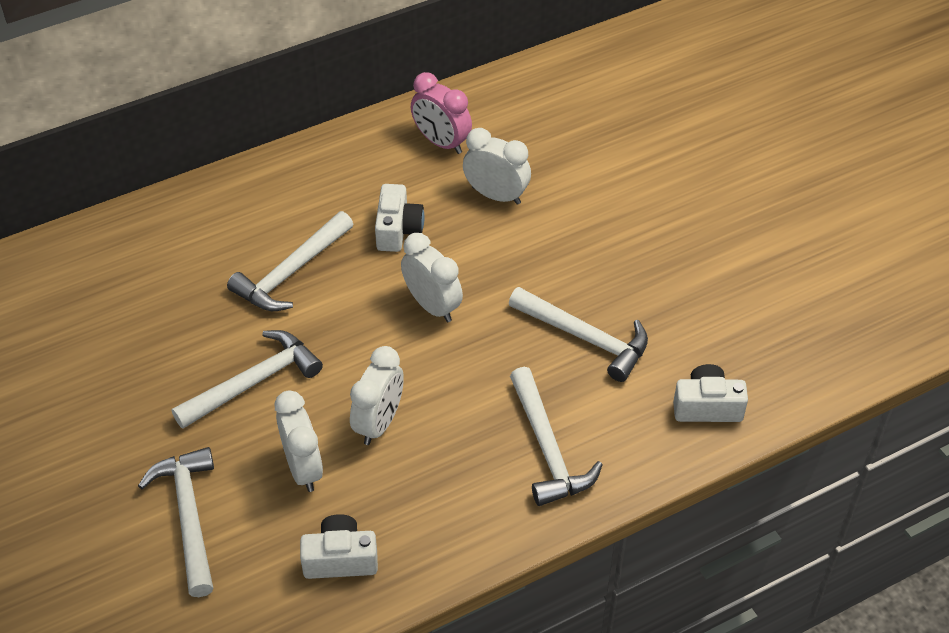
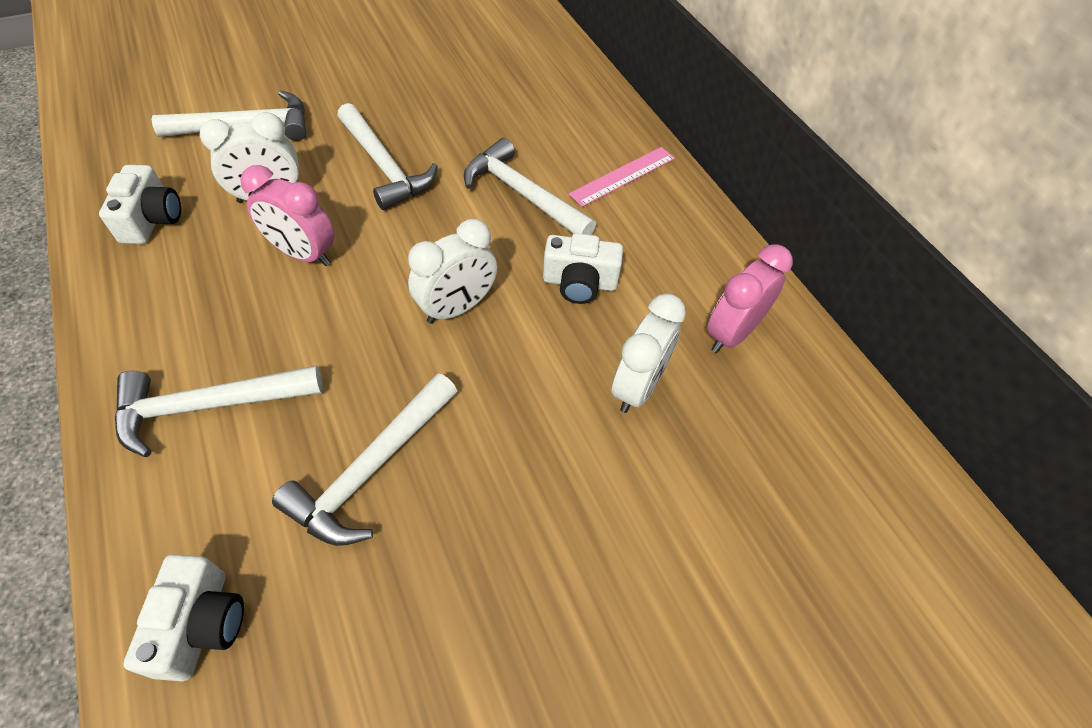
camera: 90 degrees right, 5 degrees up
white clock [350,346,404,445] -> pink clock [240,165,334,266]
none -> pink ruler [569,147,675,207]

